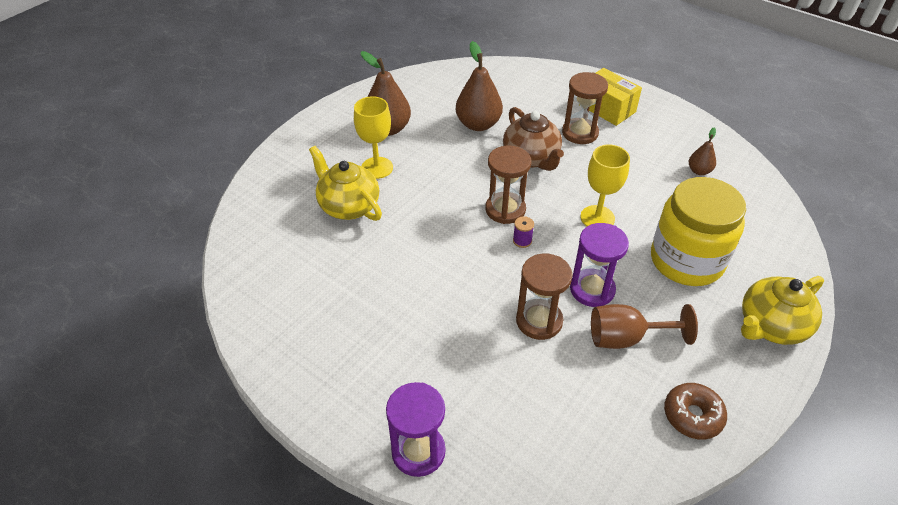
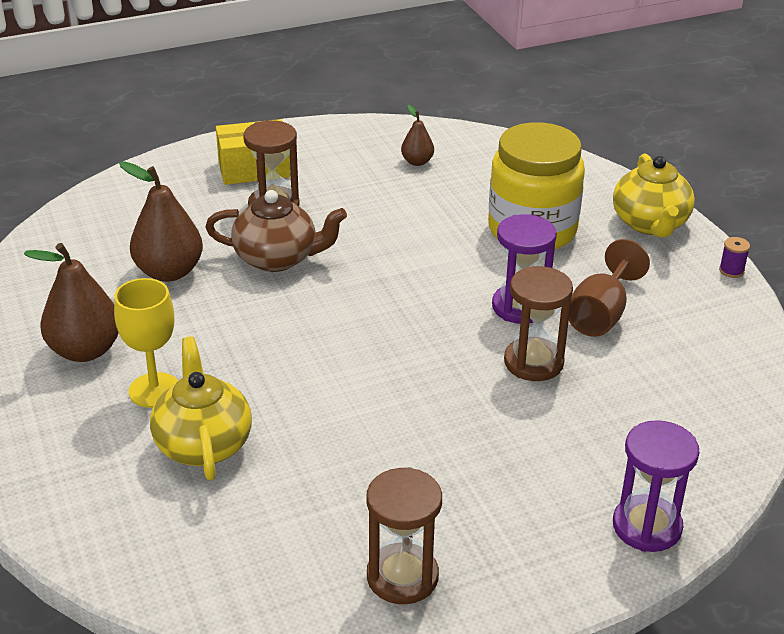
camera: 60 degrees left, 10 degrees down
yellow teapot [309,146,382,221] -> yellow teapot turned 90 degrees clockwise [150,336,252,480]
brown hourglass [485,146,531,224] -> brown hourglass moved to [366,467,442,604]
purple spool [513,216,534,248] -> purple spool moved to [719,237,750,278]
yellow goblet [580,144,630,226] -> none
brown donut [664,383,727,440] -> none

